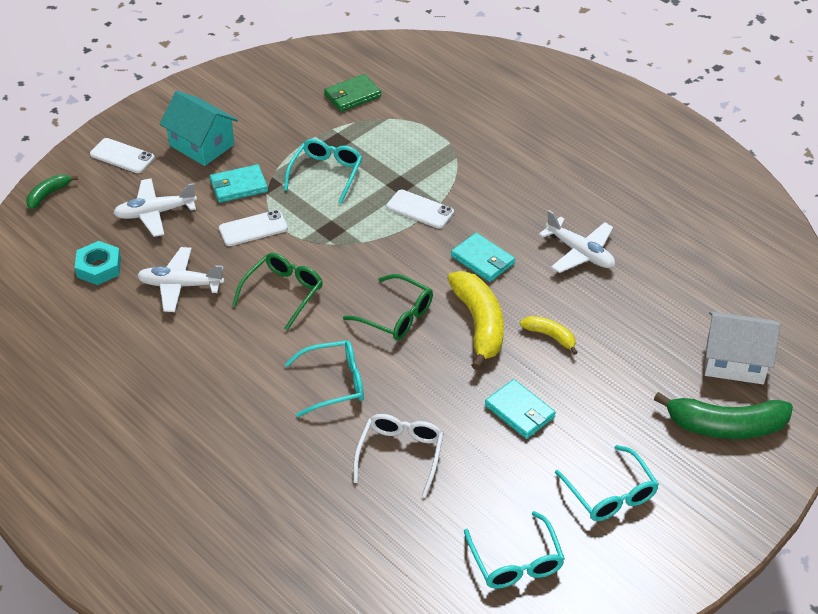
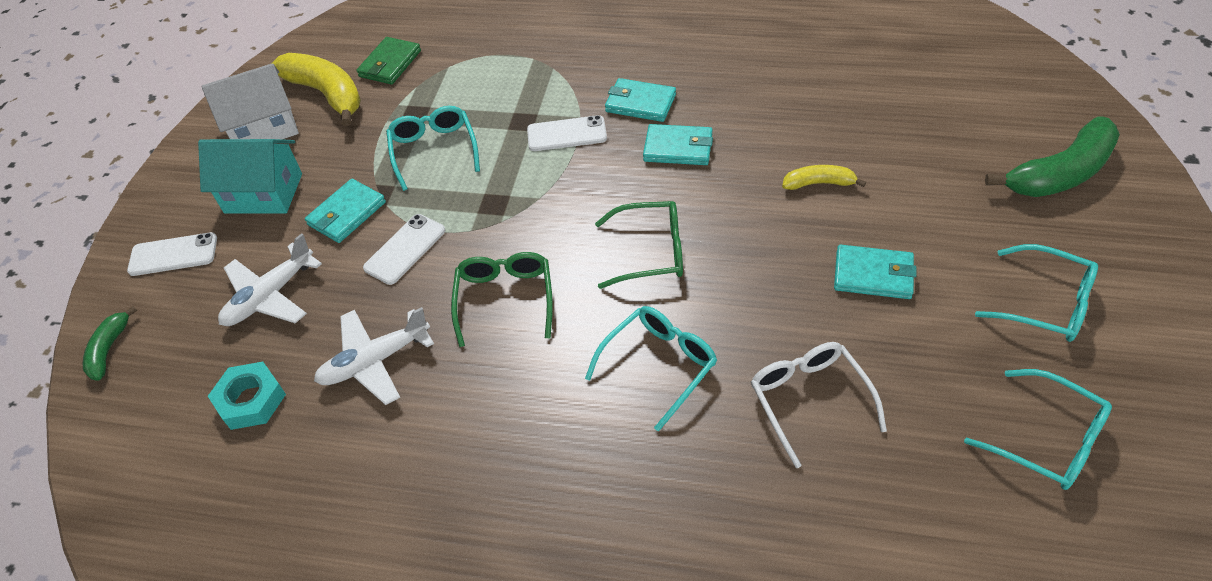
camera: 30 degrees left, 5 degrees up
yellow banana [447,271,504,370] -> yellow banana moved to [271,53,361,126]
white plane [539,210,615,273] -> none
white house [705,311,780,384] -> white house moved to [201,63,299,139]
none -> turquoise wallet [605,78,676,122]

